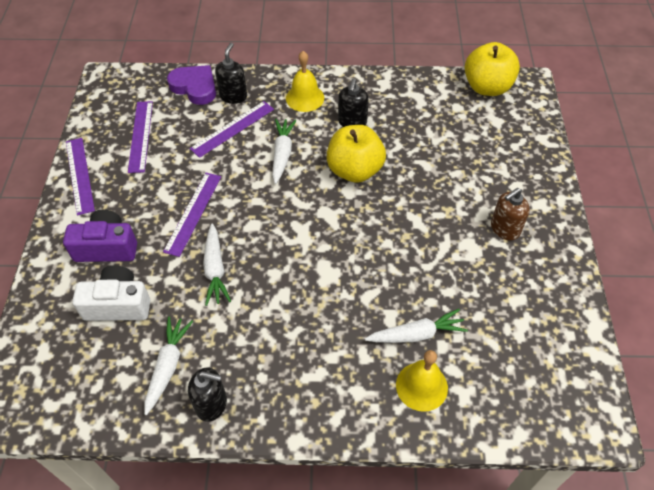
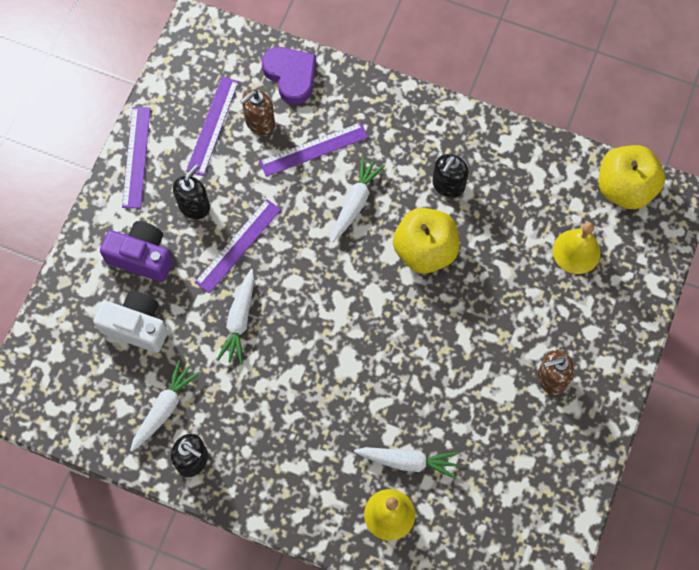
camera: 20 degrees right, 15 degrees up
black soap dispenser [215,42,247,104] -> black soap dispenser moved to [173,164,210,219]
yellow bell [286,51,324,112] -> yellow bell moved to [553,222,601,274]
none -> brown soap dispenser [240,89,275,135]

